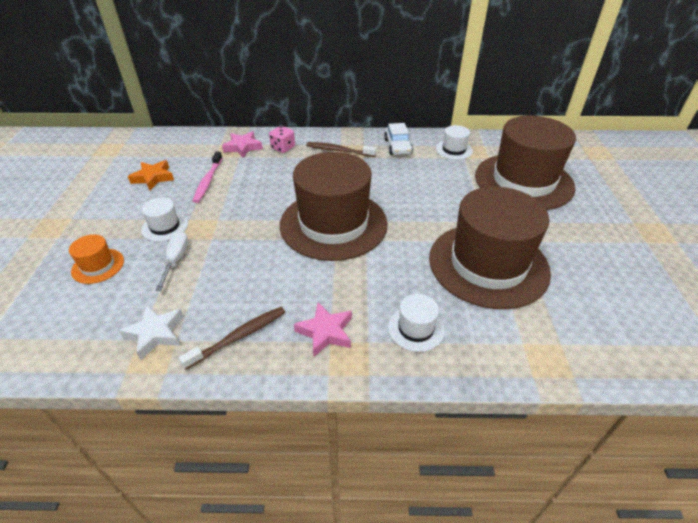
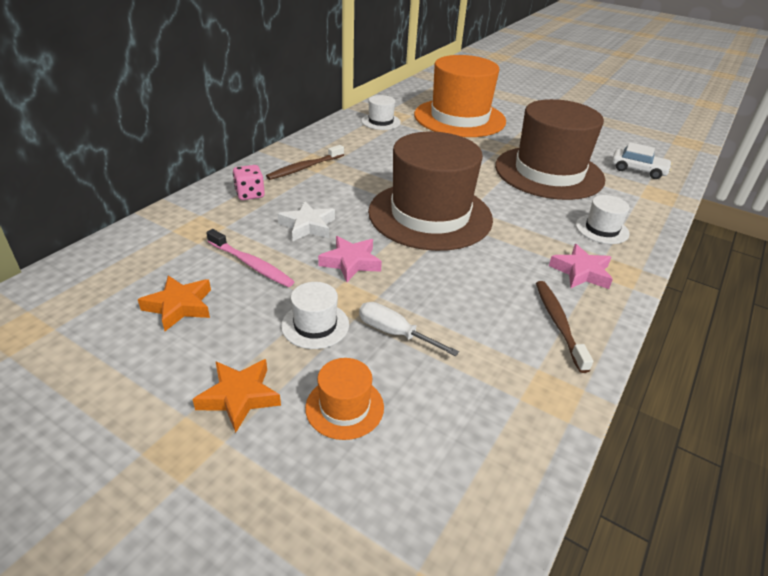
camera: 60 degrees left, 5 degrees down
white star [119,305,184,360] -> white star moved to [278,201,335,241]
pink star [222,131,263,158] -> pink star moved to [318,236,382,282]
white car [384,123,413,155] -> white car moved to [612,142,672,179]
brown hat [475,115,576,210] -> orange hat [414,55,506,137]
none -> orange star [192,359,281,433]

